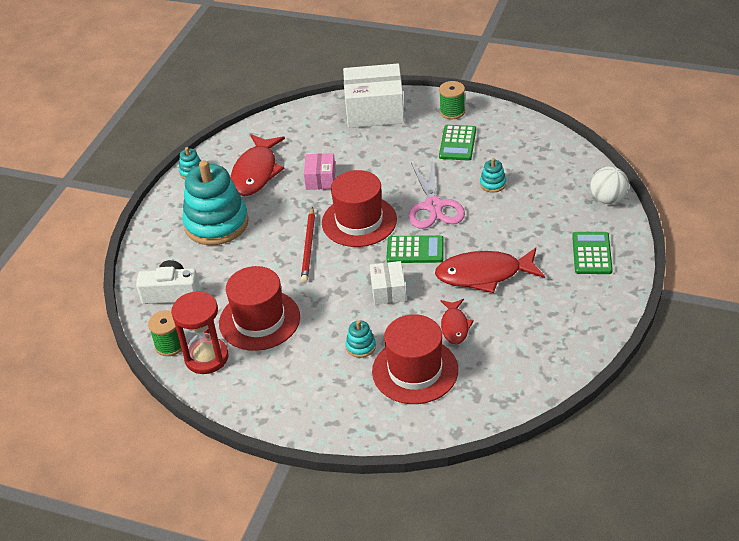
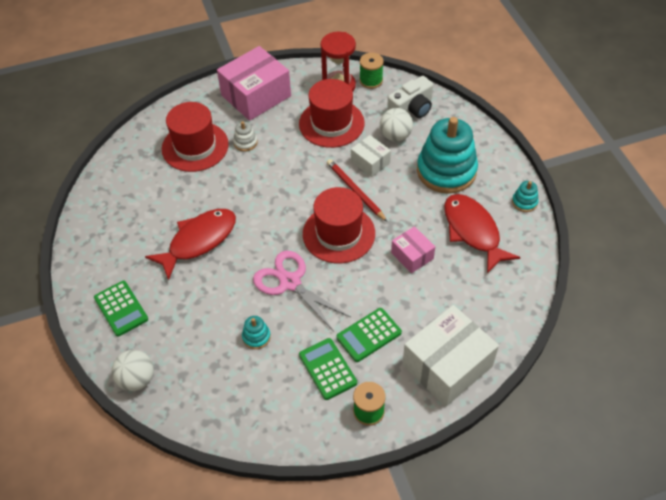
camera: 140 degrees right, 10 degrees up
turquoise stacking toy [345,320,376,358] -> white stacking toy [233,121,258,152]
white box [370,261,406,305] -> white box moved to [351,135,391,177]
green calculator [386,235,444,263] -> green calculator moved to [336,308,402,362]
red fish [440,299,474,345] -> none
none -> pink box [217,46,291,121]
none -> white ball [380,108,413,142]

